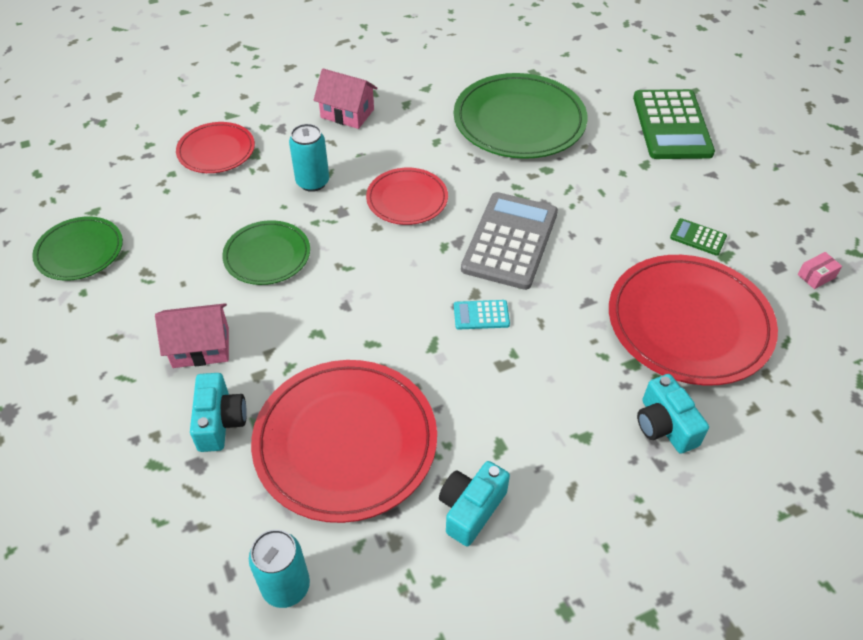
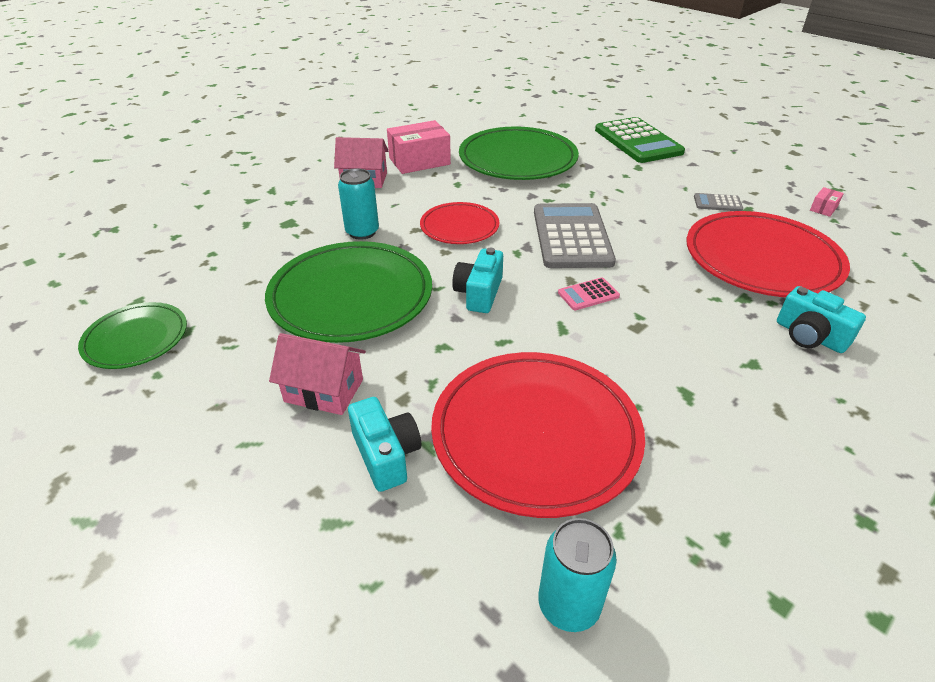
camera: 20 degrees left, 10 degrees down
pink house [155,303,229,368] -> pink house turned 45 degrees clockwise [269,333,366,415]
red plate [176,122,255,173] -> none
green plate [222,220,310,285] -> green plate [265,241,432,343], size x1.78
turquoise camera [439,461,510,546] -> turquoise camera moved to [452,248,503,313]
turquoise calculator [454,300,510,330] -> pink calculator [558,277,620,310]
green calculator [670,218,727,256] -> grey calculator [694,193,743,211]
none -> pink box [387,120,451,174]

